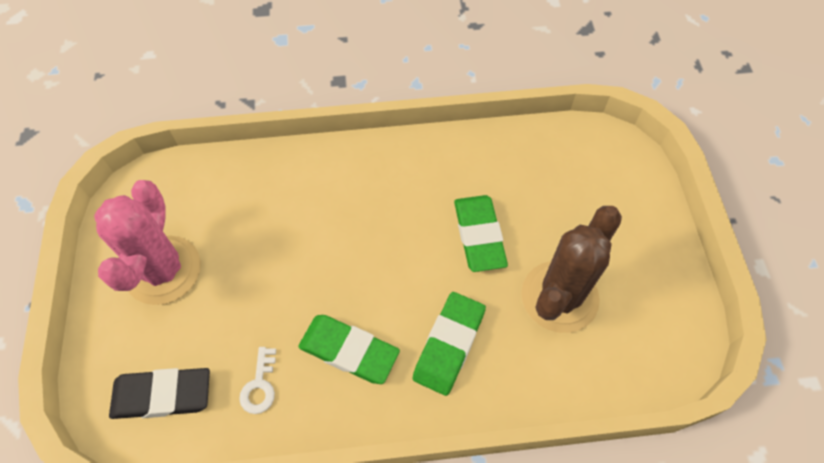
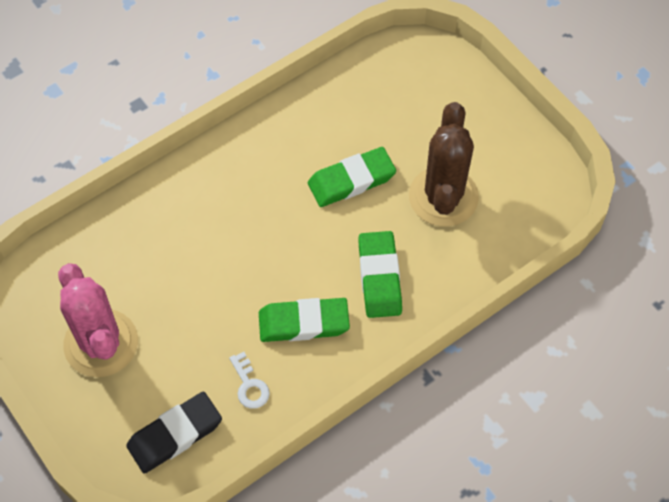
camera: 30 degrees left, 0 degrees up
green eraser [454,195,508,272] -> green eraser turned 75 degrees counterclockwise [308,147,396,207]

